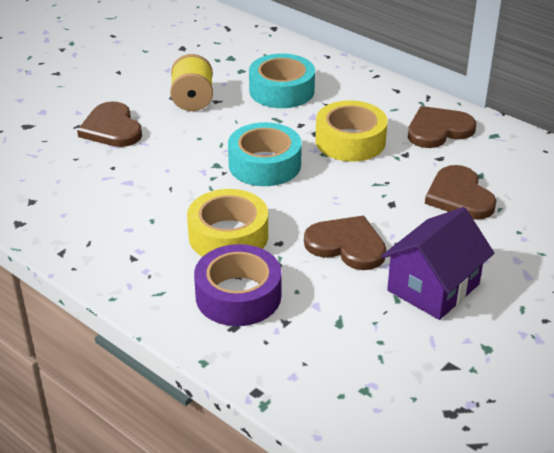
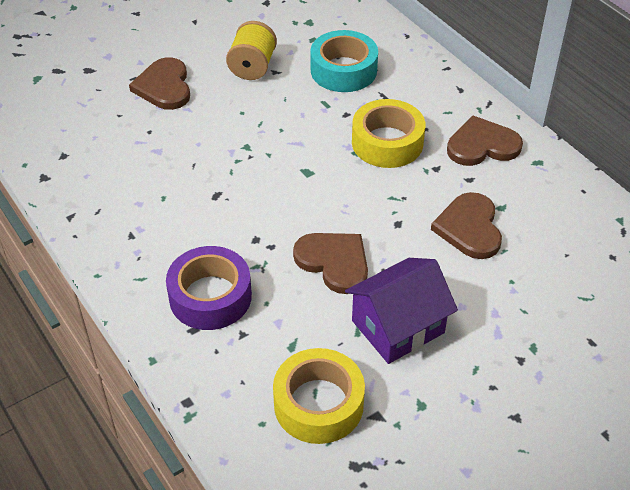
camera: 15 degrees right, 10 degrees up
yellow tape [187,189,268,257] -> yellow tape moved to [273,348,365,444]
turquoise tape [228,122,302,186] -> none

